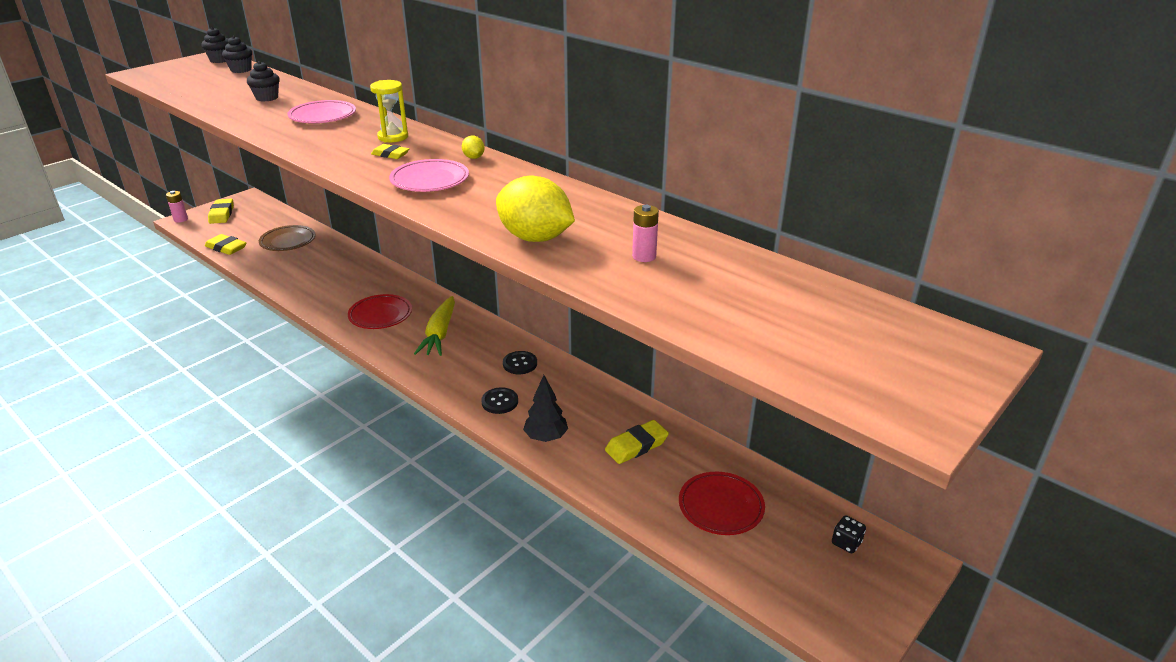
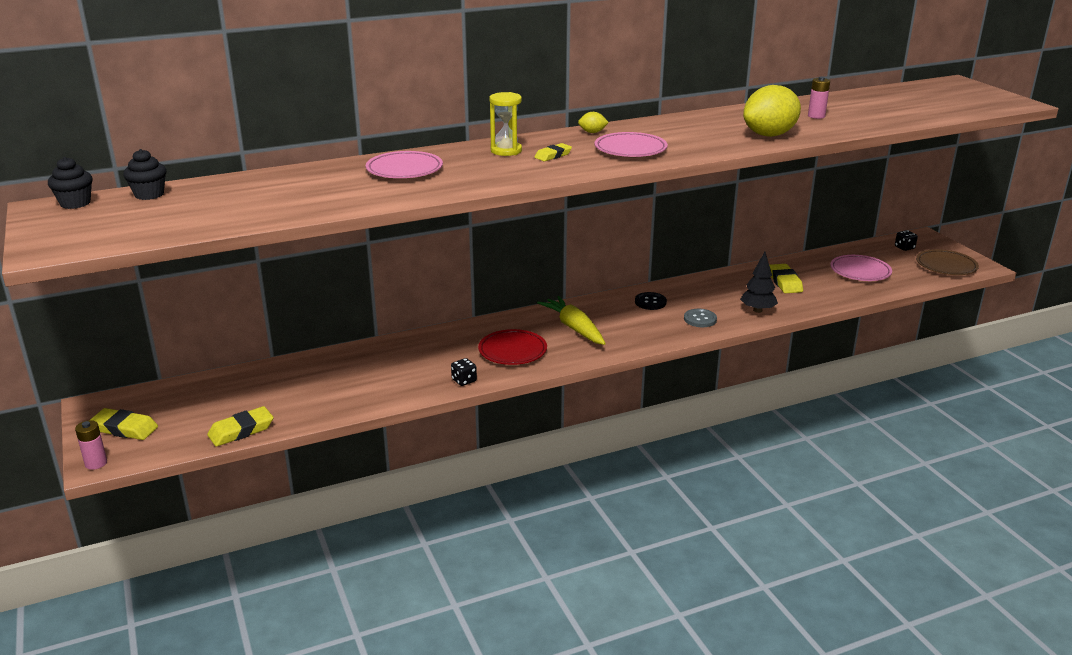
camera: 65 degrees left, 5 degrees down
black cupcake [247,61,280,102] -> none
brown plate [259,225,316,251] -> brown plate moved to [916,249,979,275]
yellow carrot [414,296,455,356] -> yellow carrot turned 150 degrees counterclockwise [537,296,606,345]
black button [481,387,518,414] -> grey button [684,309,717,327]
red plate [679,472,765,535] -> pink plate [830,255,892,281]
none -> black dice [451,358,477,386]

